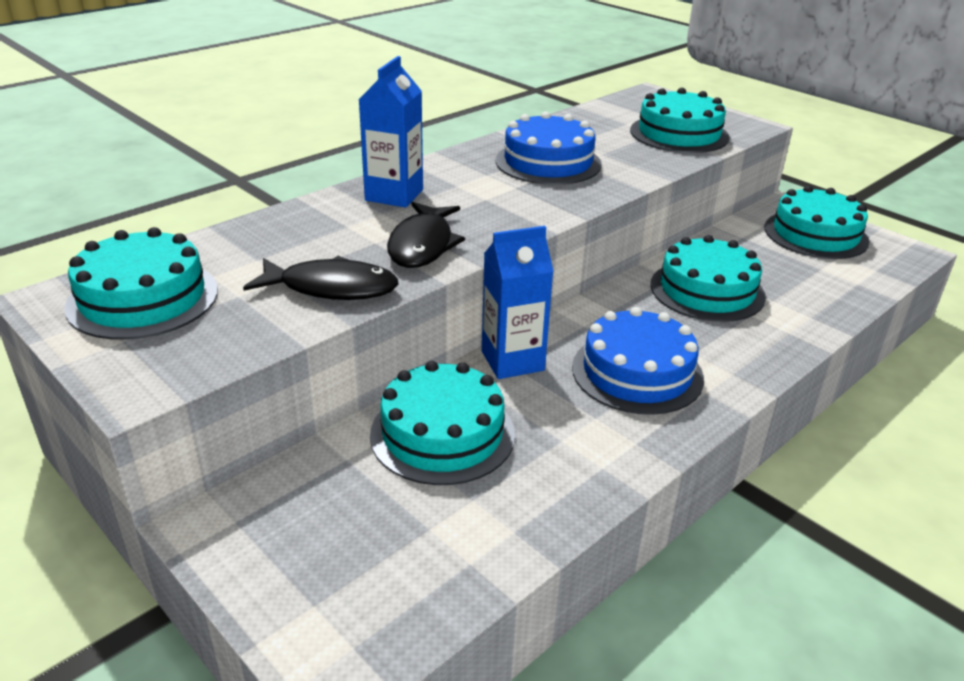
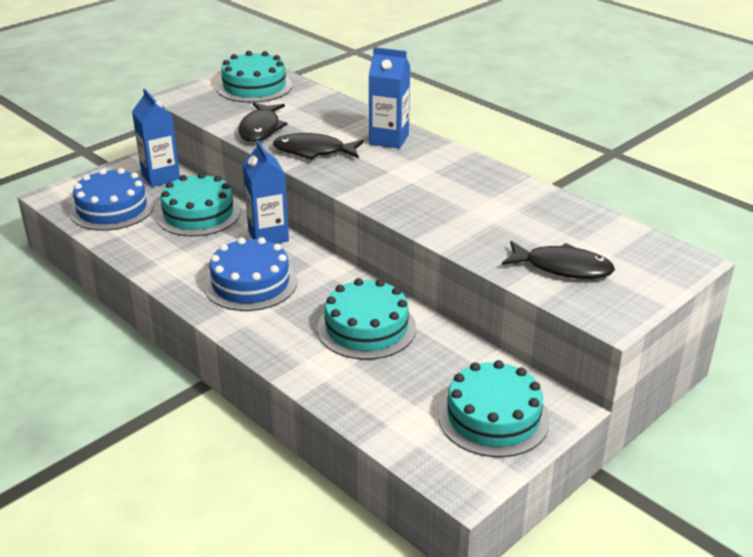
camera: 90 degrees right, 0 degrees up
blue cake [495,112,602,185] -> blue cake moved to [69,168,154,231]
turquoise cake [630,88,730,153] -> black fish [502,241,615,279]
none -> blue carton [132,89,180,187]

